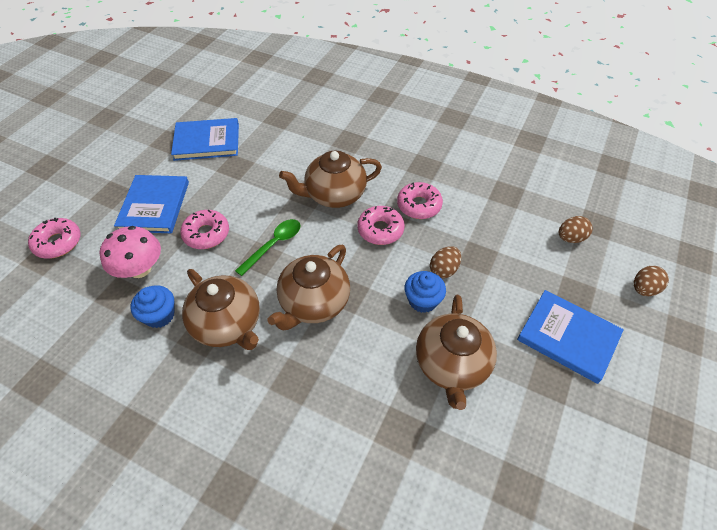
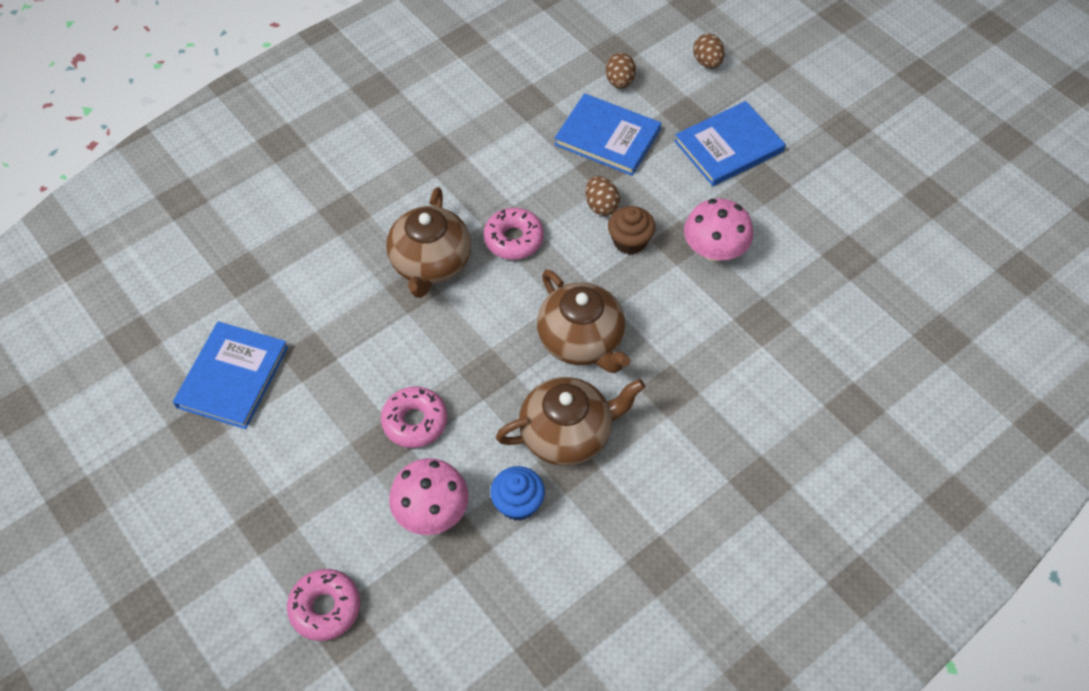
camera: 65 degrees left, 5 degrees up
blue book [114,175,189,233] -> blue book moved to [554,93,661,176]
green spoon [235,219,301,276] -> none
pink donut [397,182,443,219] -> none
blue cupcake [405,271,446,313] -> brown cupcake [608,206,655,254]
brown teapot [416,295,497,410] -> pink mushroom [684,198,753,261]

